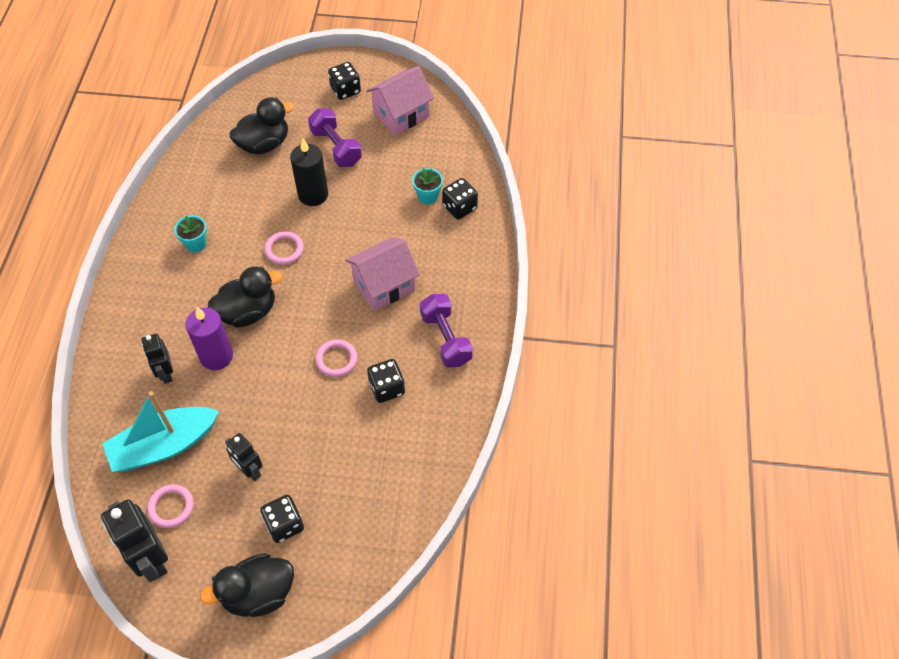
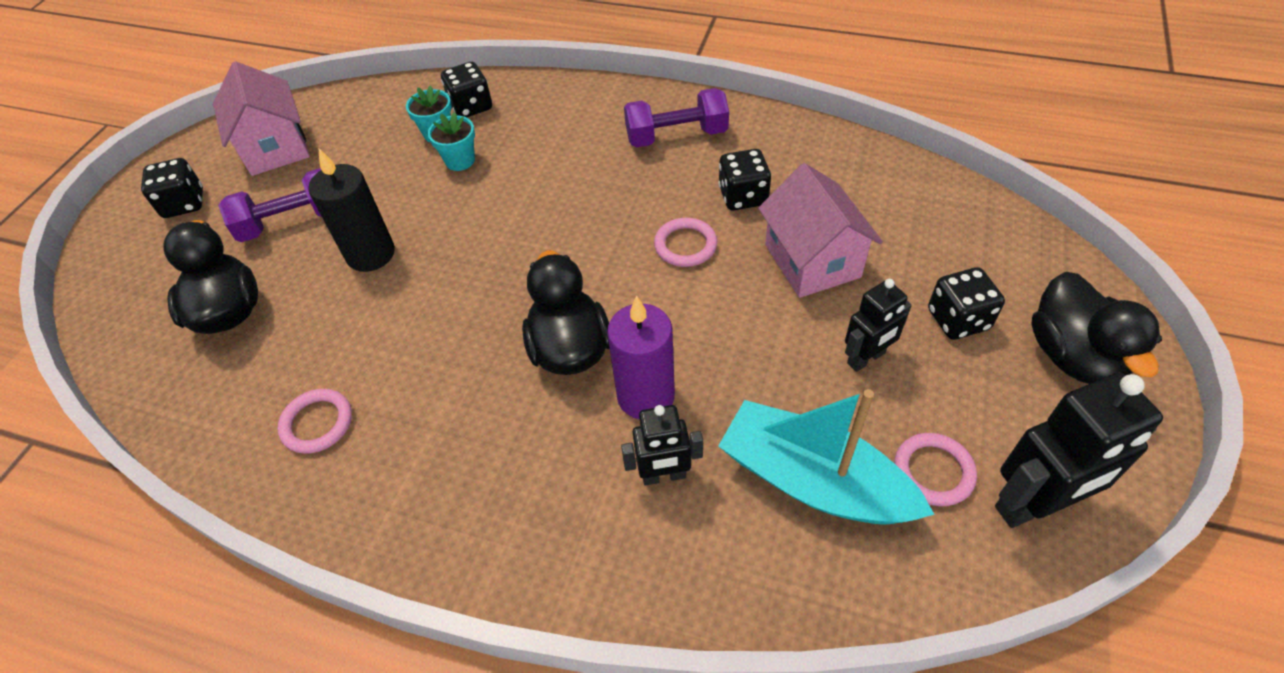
camera: 75 degrees left, 5 degrees down
turquoise boat [102,391,219,472] -> turquoise boat turned 135 degrees clockwise [718,389,935,525]
turquoise flower pot [174,215,207,253] -> turquoise flower pot moved to [428,112,475,171]
pink ring [264,232,304,265] -> pink ring moved to [278,389,352,454]
pink house [345,237,420,311] -> pink house moved to [758,163,883,298]

